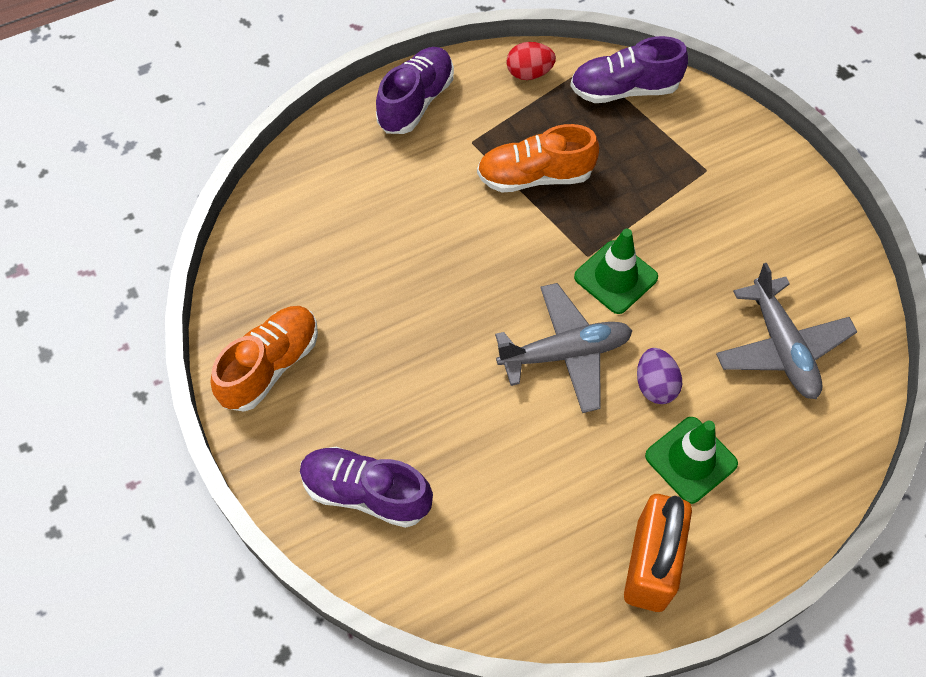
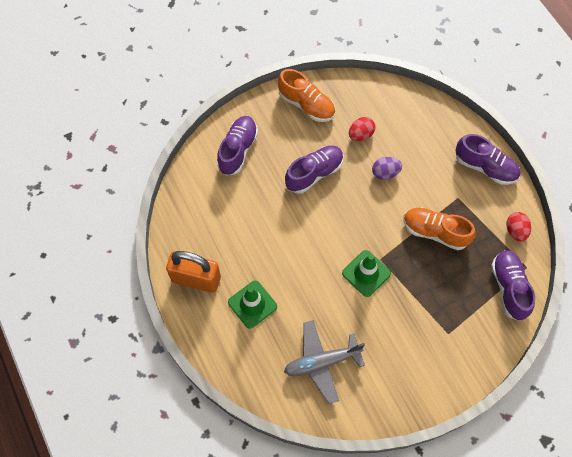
camera: 90 degrees right, 5 degrees up
orange shoe [477,124,599,193] -> orange shoe turned 60 degrees counterclockwise [403,208,476,250]
grey plane [495,283,633,413] -> none
purple egg [637,348,682,404] -> purple egg moved to [372,157,402,180]
none -> purple shoe [285,145,344,194]
none -> red egg [349,117,375,141]

